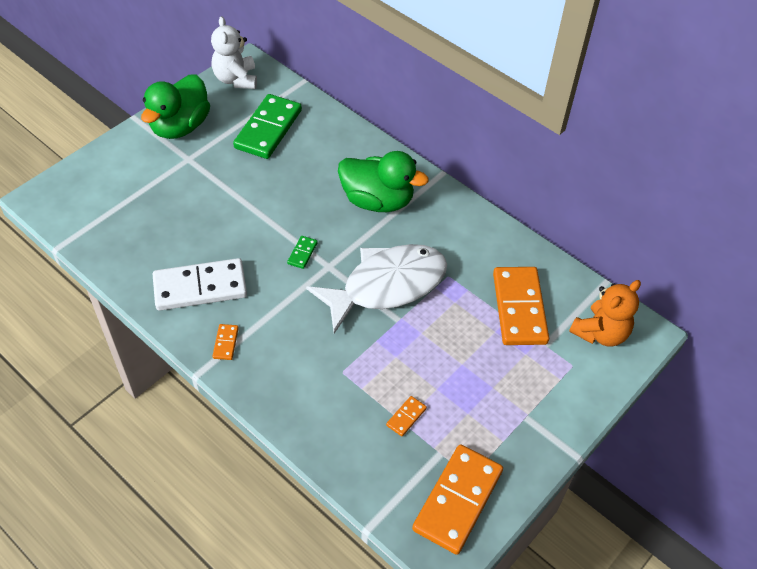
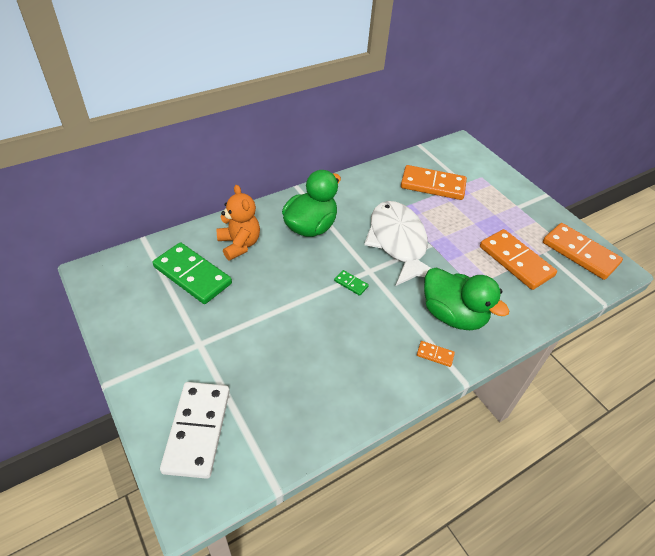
camera: 75 degrees left, 5 degrees down
green duck [141,74,210,139] -> green duck moved to [424,267,509,330]
white domino [153,258,247,311] -> white domino moved to [160,382,230,479]
white teddy bear [211,16,257,89] -> none
orange domino [386,396,427,436] -> orange domino [480,229,557,290], size x2.36
orange teddy bear [569,280,641,347] -> orange teddy bear moved to [216,185,260,261]

